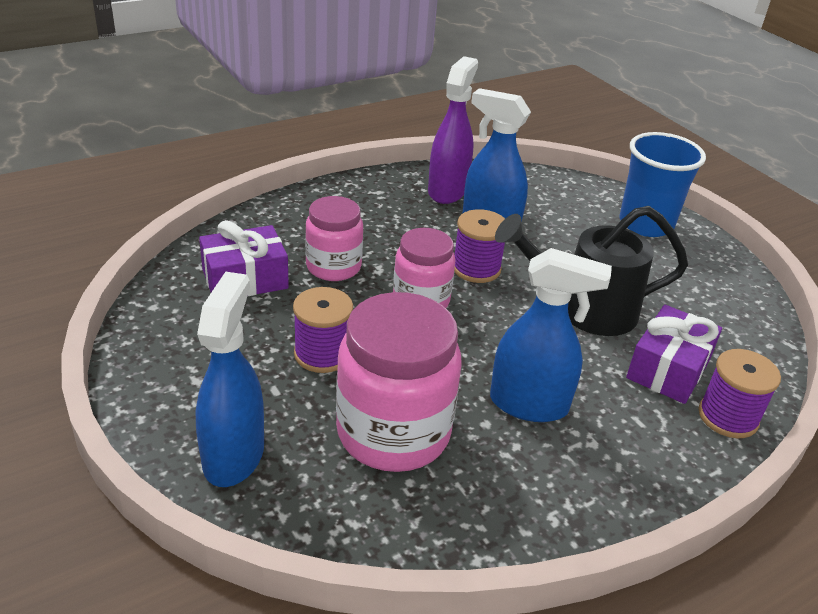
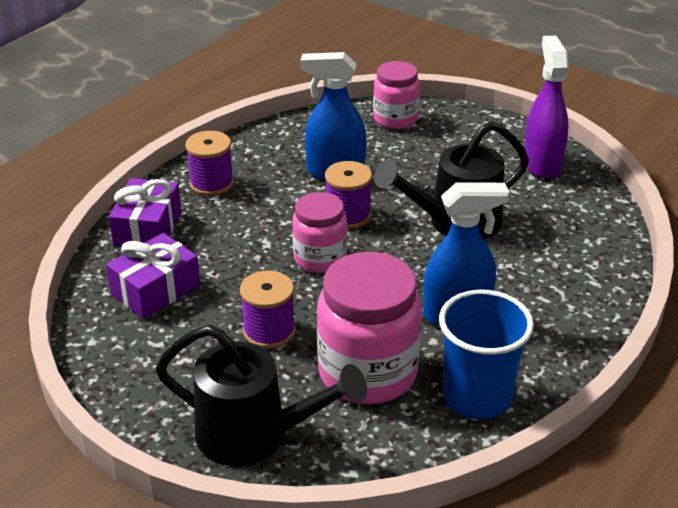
camera: 20 degrees left, 0 degrees up
blue spray bottle [196,272,264,487] -> black watering can [156,325,367,467]
pink jar [305,196,363,281] -> pink jar moved to [373,61,420,129]
purple spray bottle [428,56,478,204] -> purple spray bottle moved to [524,36,569,179]
blue cup [620,132,706,237] -> blue cup moved to [439,290,534,420]
purple gift [626,305,722,404] -> purple gift moved to [109,178,181,247]
purple spool [698,349,781,438] -> purple spool moved to [185,131,234,196]

